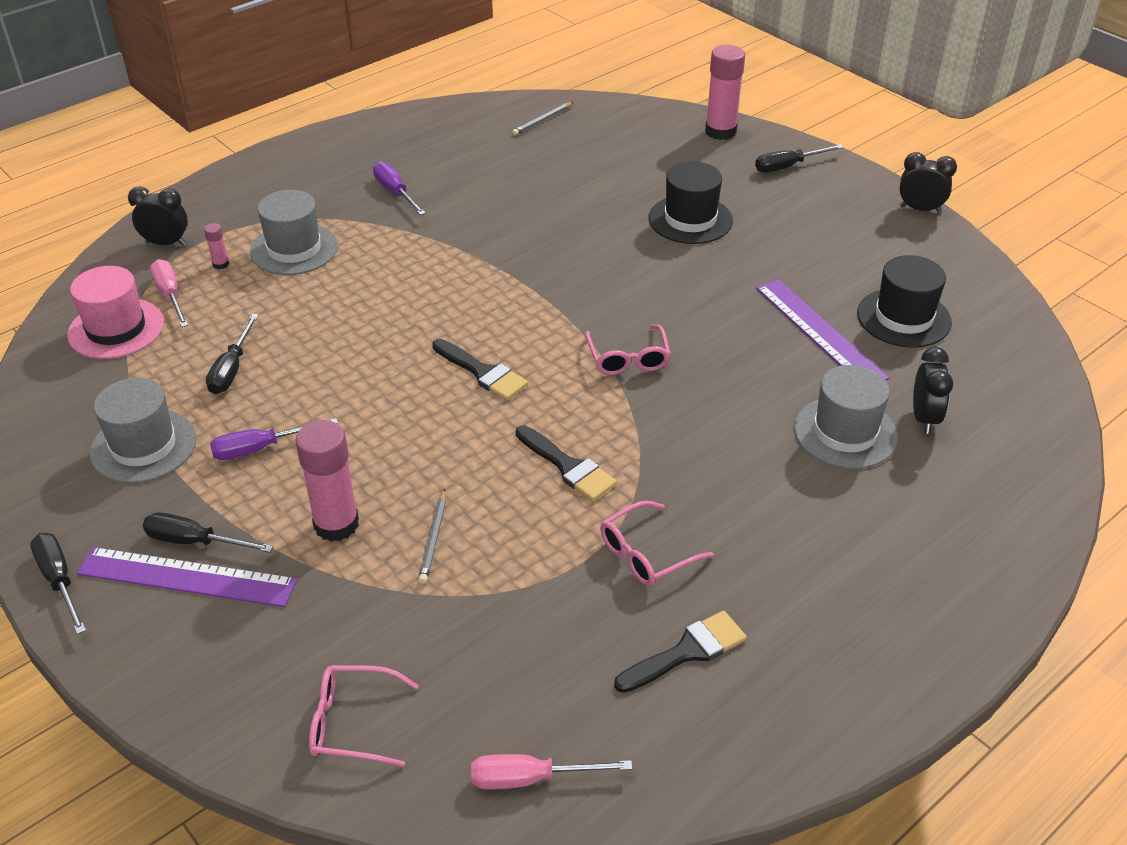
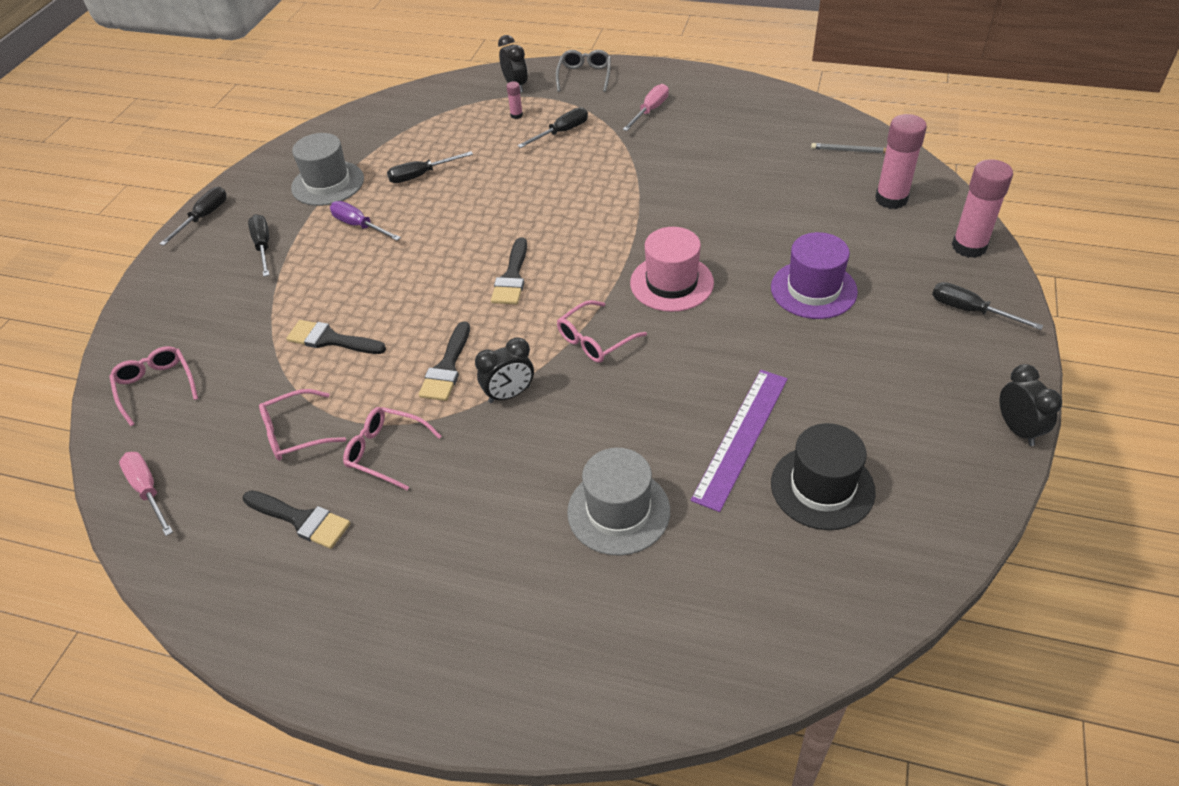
camera: 60 degrees right, 5 degrees up
pink hat [67,266,164,359] -> pink hat moved to [630,227,714,312]
purple ruler [77,547,297,607] -> none
pink screwdriver [150,259,188,327] -> pink screwdriver moved to [623,84,669,131]
grey hat [250,190,338,275] -> black screwdriver [517,107,588,148]
pink glue stick [295,420,359,542] -> pink glue stick moved to [875,114,927,209]
purple screwdriver [373,161,426,215] -> none
grey pencil [418,489,446,584] -> black brush [286,320,386,354]
black hat [649,161,733,244] -> purple hat [771,232,858,319]
black clock [913,347,953,434] -> black clock moved to [475,337,534,403]
none -> pink glasses [259,389,346,461]
none -> grey glasses [556,50,611,92]

